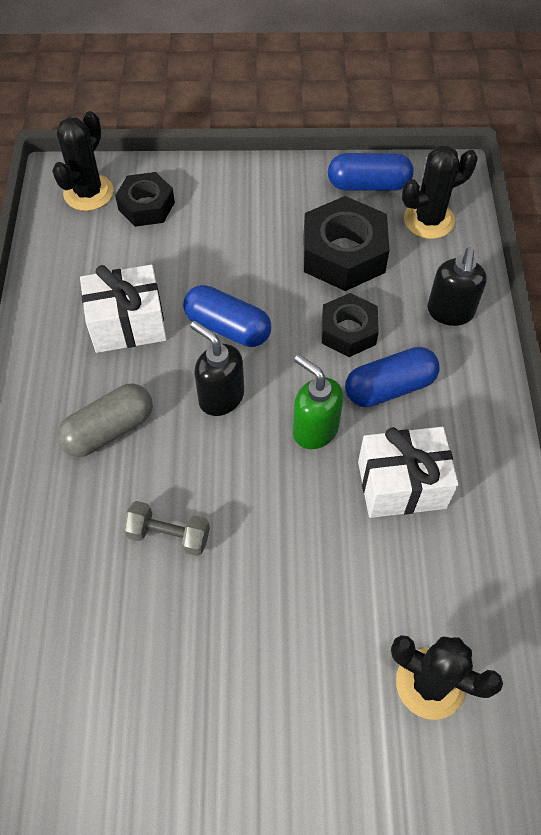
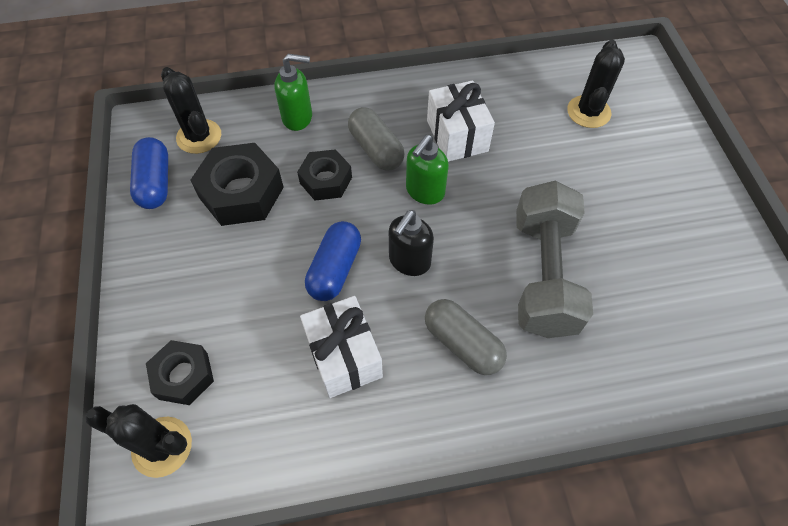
camera: 100 degrees left, 0 degrees up
grey dumbbell [123,501,210,556] -> grey dumbbell [516,181,593,338], size x2.20
blue capsule [345,347,440,407] -> grey capsule [348,107,405,171]
black soap dispenser [427,247,487,326] -> green soap dispenser [274,54,312,131]

